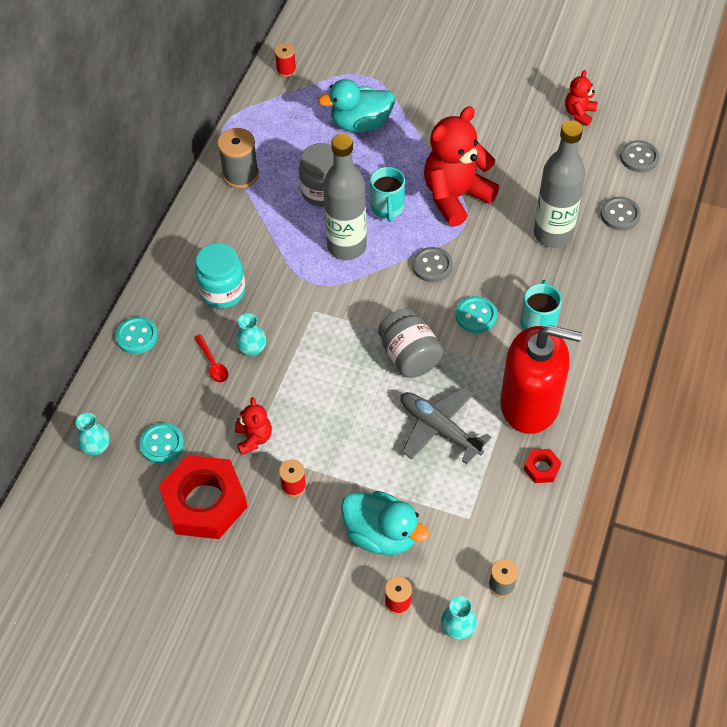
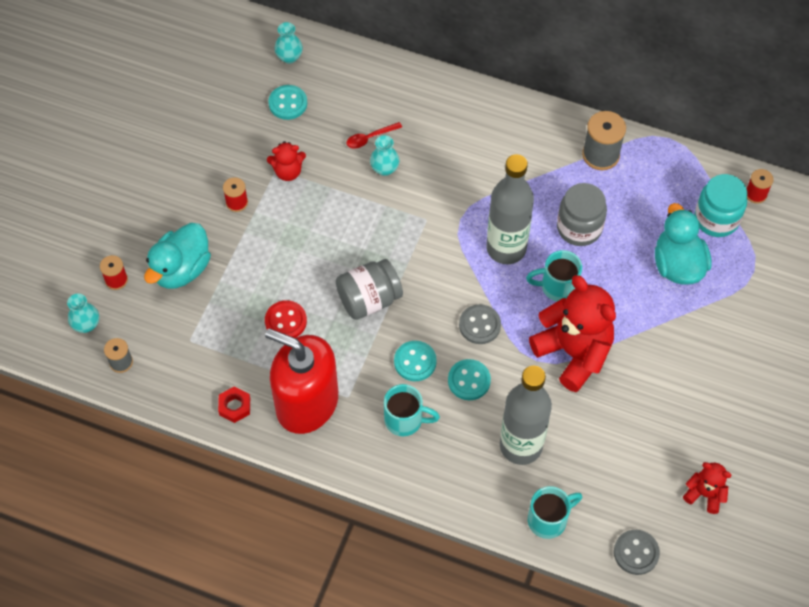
camera: 90 degrees right, 5 degrees up
turquoise button [116,317,158,354] -> turquoise button moved to [448,359,491,400]
red nut [159,455,247,539] -> none
turquoise jar [195,243,246,309] -> turquoise jar moved to [694,174,747,237]
grey plane [400,387,492,464] -> red button [265,300,307,338]
red soap dispenser [500,325,582,434] -> red soap dispenser turned 105 degrees clockwise [265,328,338,434]
grey button [600,197,641,230] -> turquoise mug [528,486,582,539]

